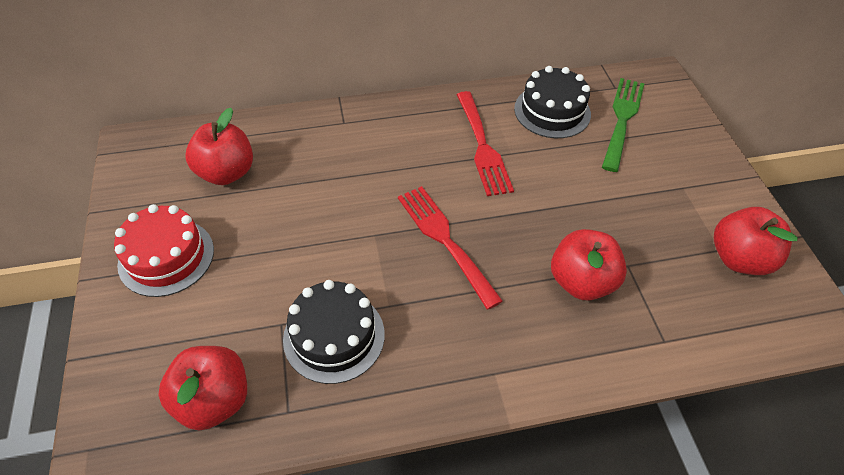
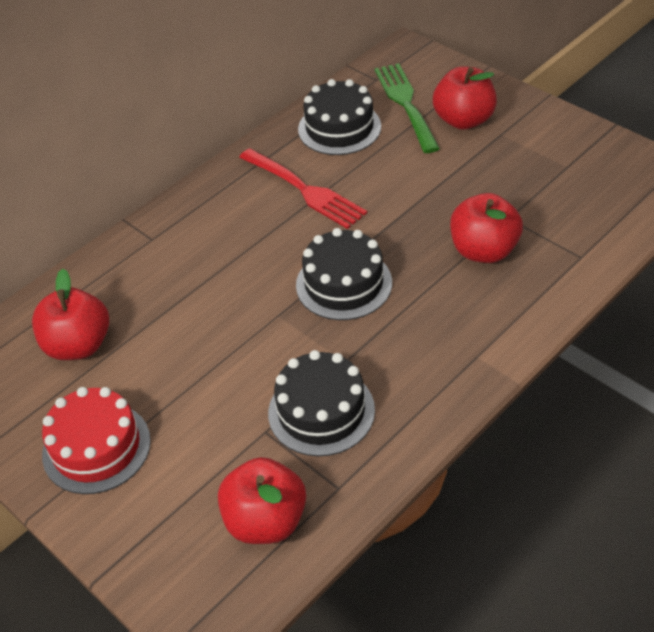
camera: 30 degrees left, 5 degrees down
red fork [398,186,503,310] -> black cake [296,228,392,320]
red apple [714,207,798,275] -> red apple moved to [433,67,497,130]

